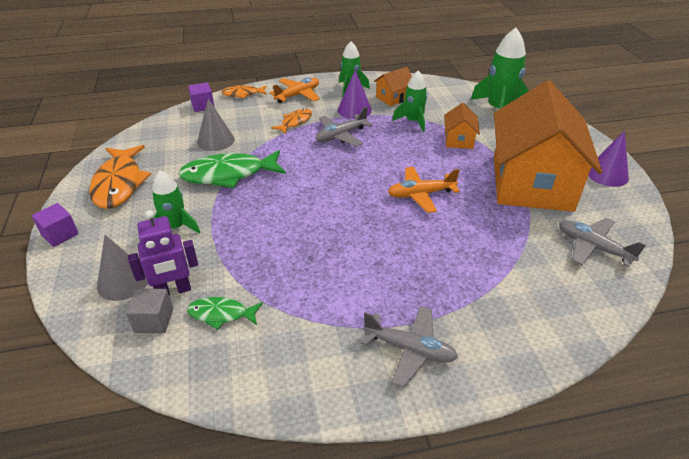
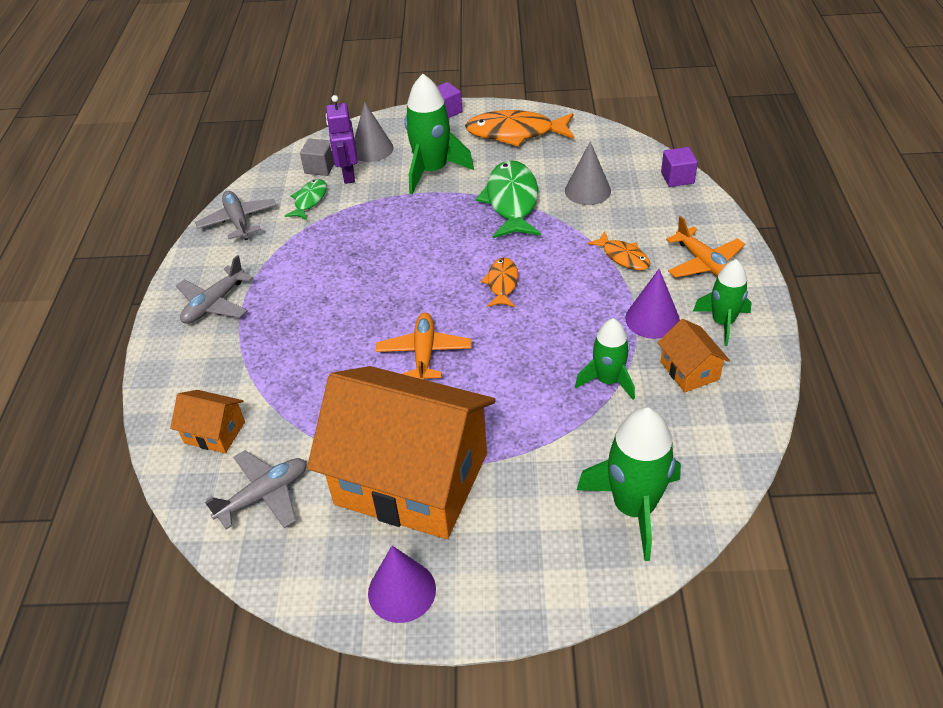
camera: 105 degrees right, 5 degrees up
green rocket [152,170,200,233] -> green rocket [405,74,474,194], size x1.57
orange fish [221,85,267,98] -> orange fish moved to [481,257,518,307]
grey plane [316,107,373,146] -> grey plane moved to [195,191,276,240]
orange house [444,103,480,149] -> orange house moved to [170,390,245,453]

